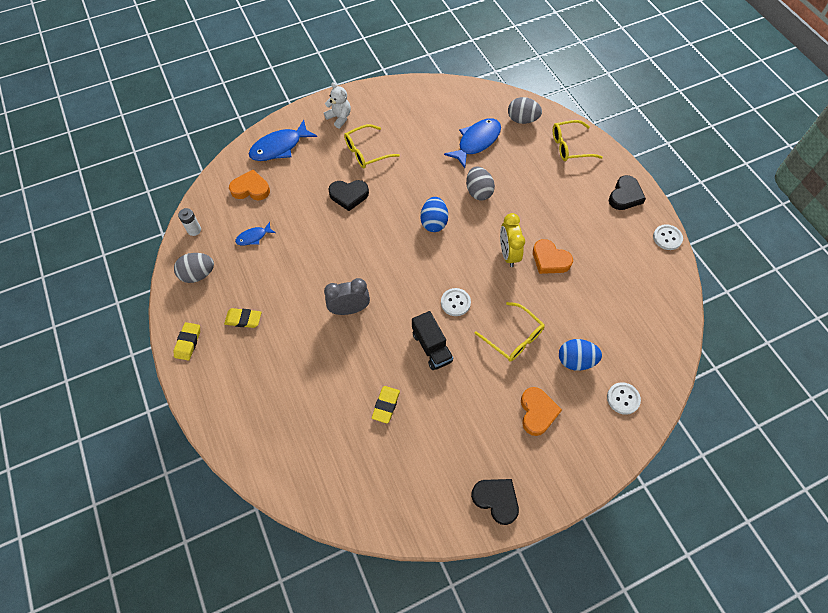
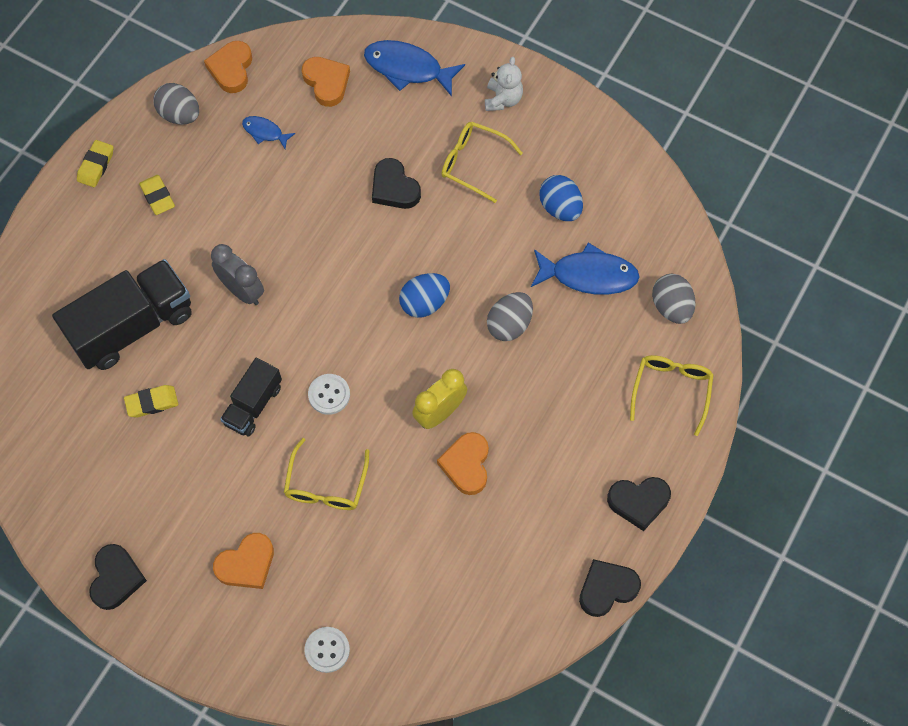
camera: 55 degrees right, 5 degrees up
yellow eraser [174,322,200,360] -> yellow eraser turned 45 degrees counterclockwise [77,140,113,187]
white battery [178,208,201,236] -> orange heart [204,41,252,93]
yellow glasses [553,120,603,161] -> yellow glasses turned 60 degrees clockwise [630,355,714,436]
blue egg [559,339,602,371] -> blue egg moved to [539,175,583,221]
white button [653,224,683,250] -> black heart [579,559,641,617]
none -> black truck [52,259,192,370]

